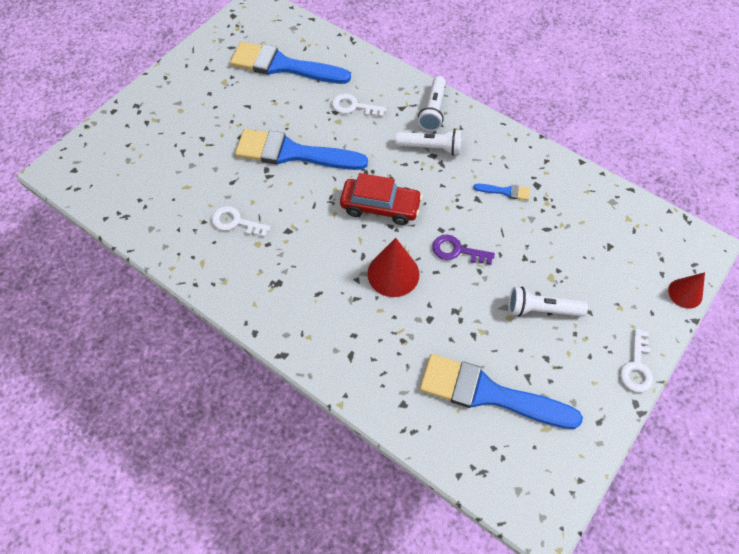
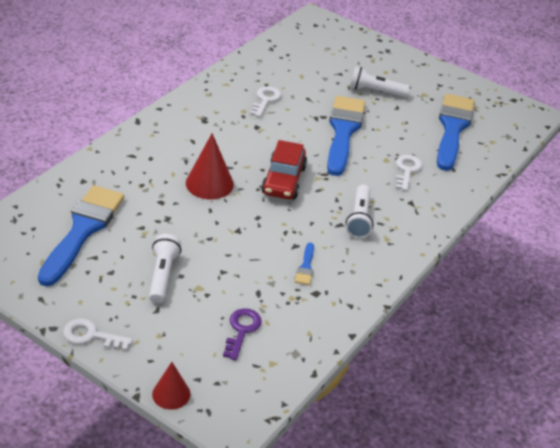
camera: 85 degrees right, 20 degrees down
white flashlight [418,76,446,131] -> white flashlight moved to [350,66,410,97]
purple key [432,235,495,265] -> purple key moved to [223,308,262,360]

